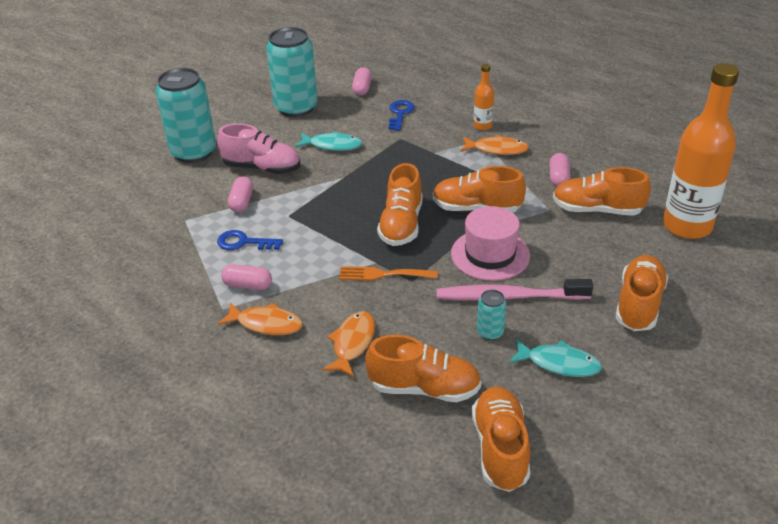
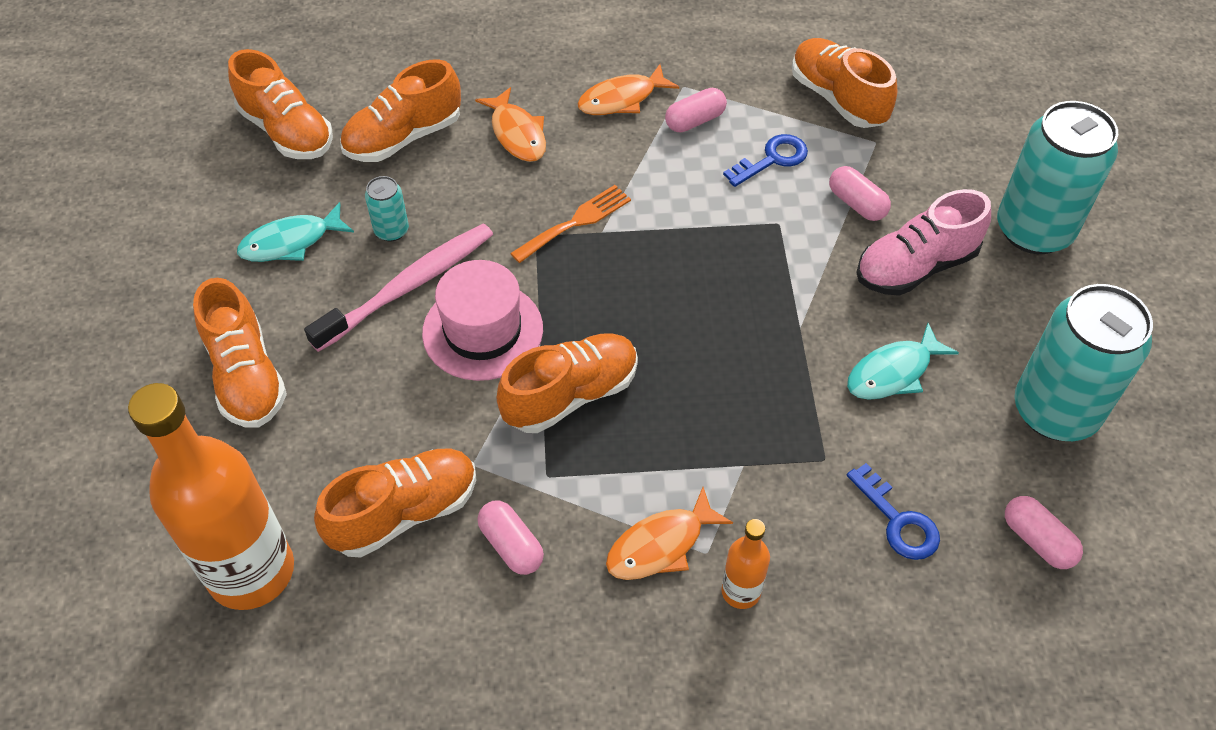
camera: 135 degrees right, 15 degrees up
orange shoe [377,163,423,246] -> orange shoe moved to [792,38,897,128]

